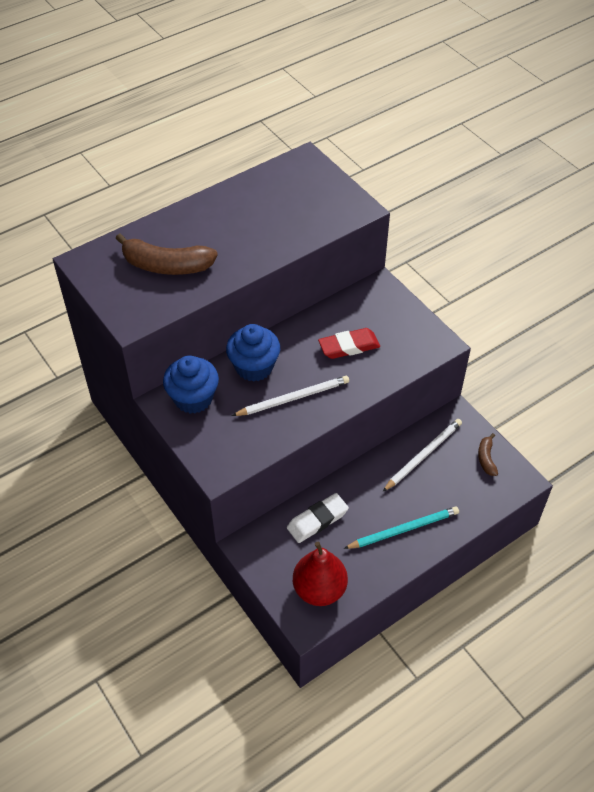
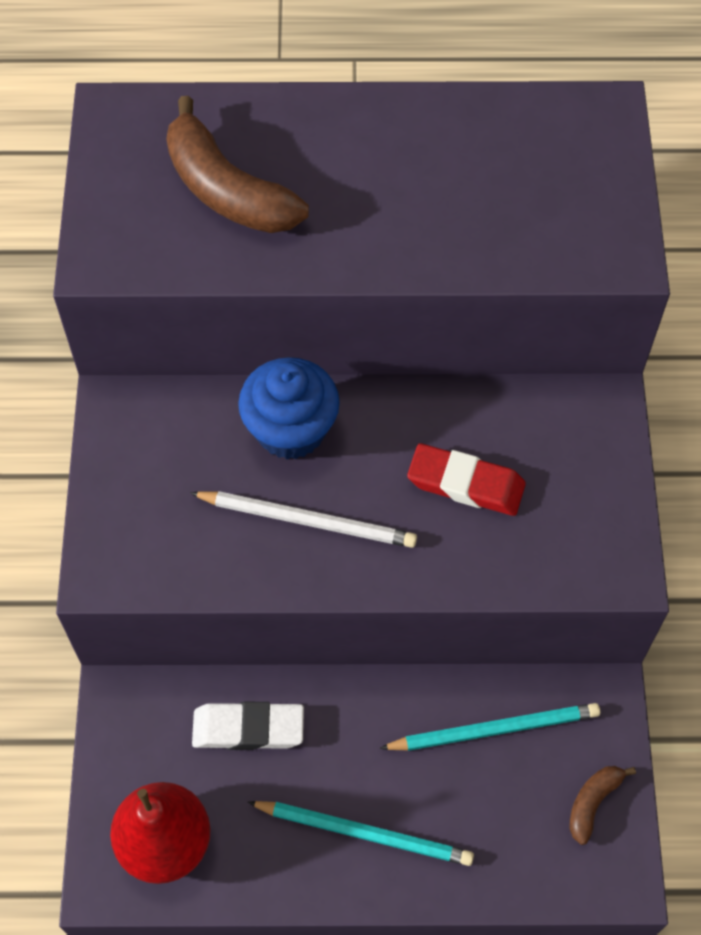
camera: 35 degrees right, 10 degrees up
blue cupcake [163,355,219,414] -> none
white pencil [382,419,462,492] -> turquoise pencil [379,703,600,751]

